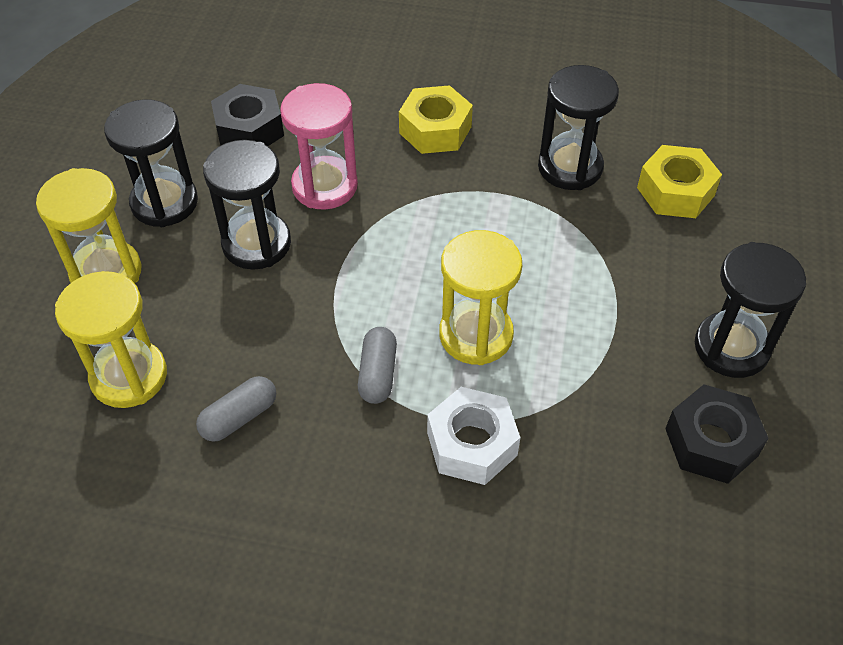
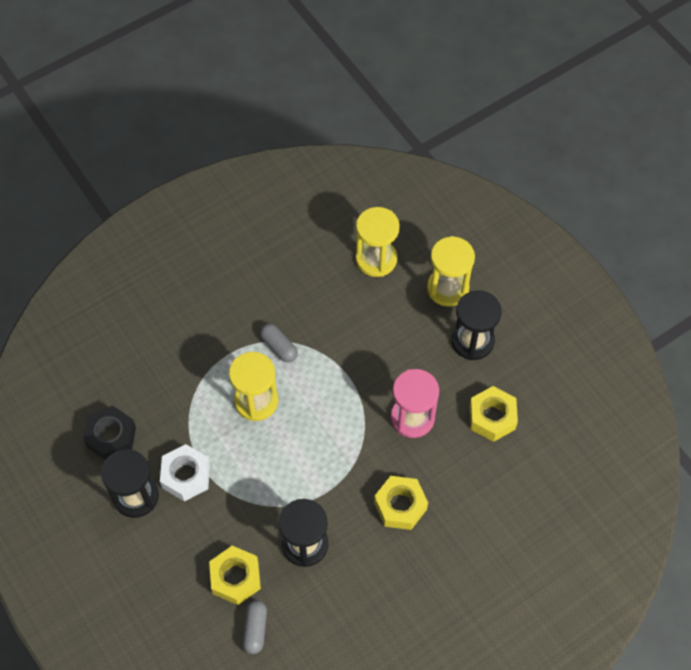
camera: 135 degrees right, 10 degrees up
grey capsule [196,376,276,442] -> grey capsule moved to [242,600,267,654]
black hourglass [203,140,291,270] -> none
black nut [211,84,284,146] -> yellow nut [469,386,518,442]
white nut [427,387,520,485] -> white nut moved to [160,444,210,502]

